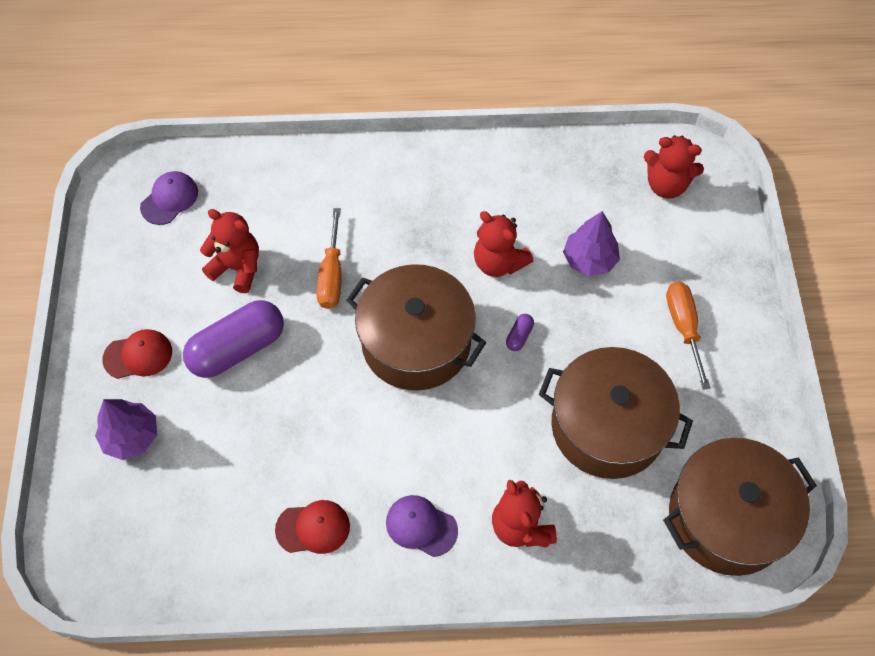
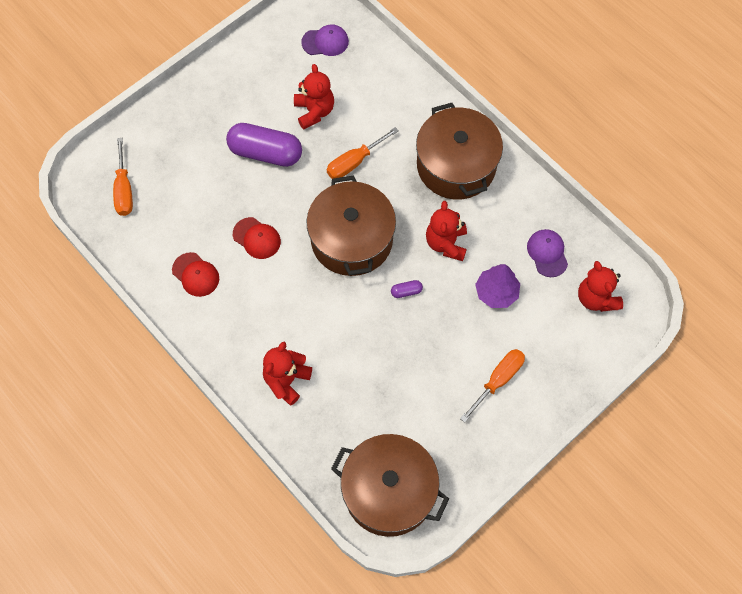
camera: 50 degrees right, 5 degrees up
purple tree [95,399,157,460] -> none
red cap [102,329,172,379] -> red cap moved to [233,217,281,259]
purple cap [386,495,458,557] -> purple cap moved to [527,229,568,277]
brown pot [538,347,693,479] -> brown pot moved to [416,103,503,200]
none -> orange screwdriver [113,138,133,216]

